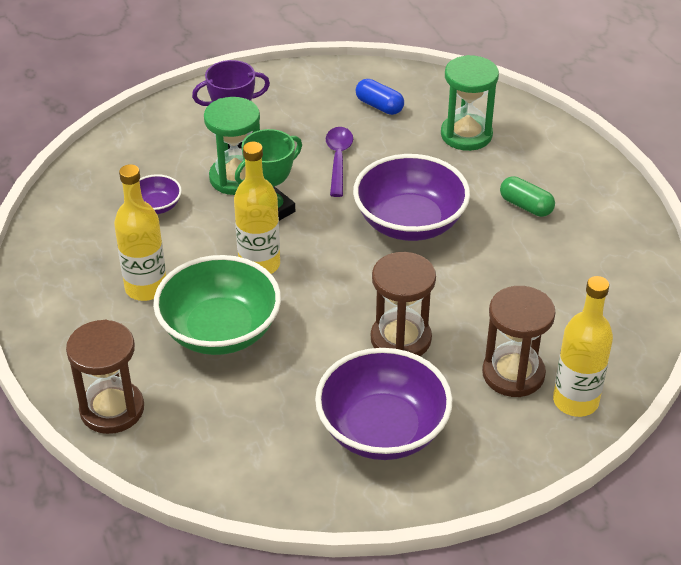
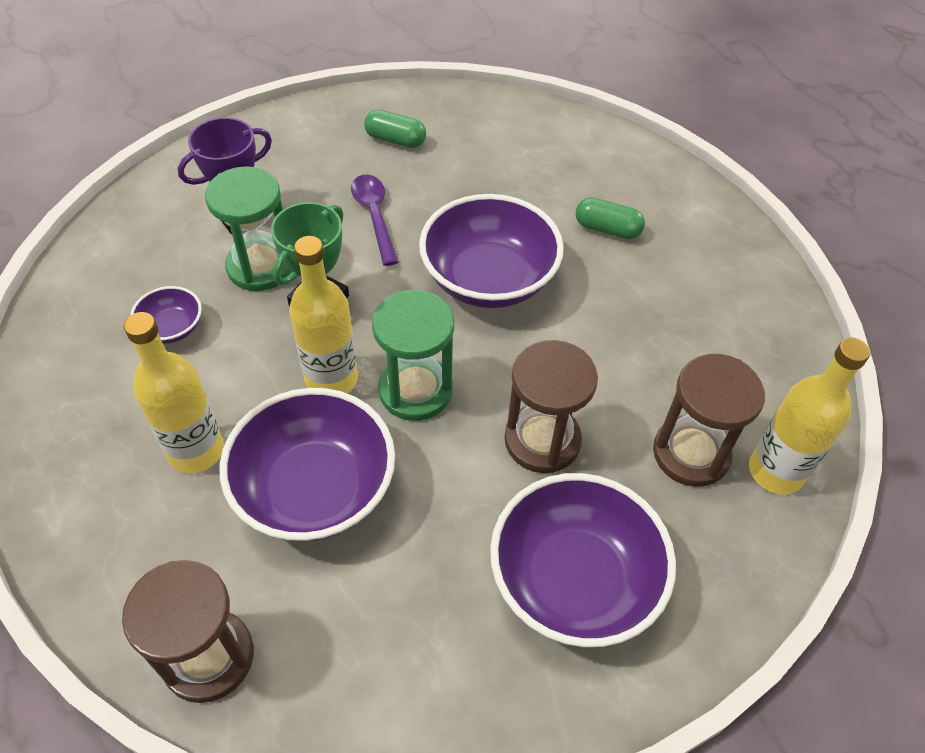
camera: 20 degrees left, 10 degrees up
green bowl [153,255,281,355] -> purple bowl [219,388,395,542]
blue capsule [355,79,404,115] -> green capsule [364,109,426,148]
green hourglass [441,55,499,151] -> green hourglass moved to [372,290,454,421]

